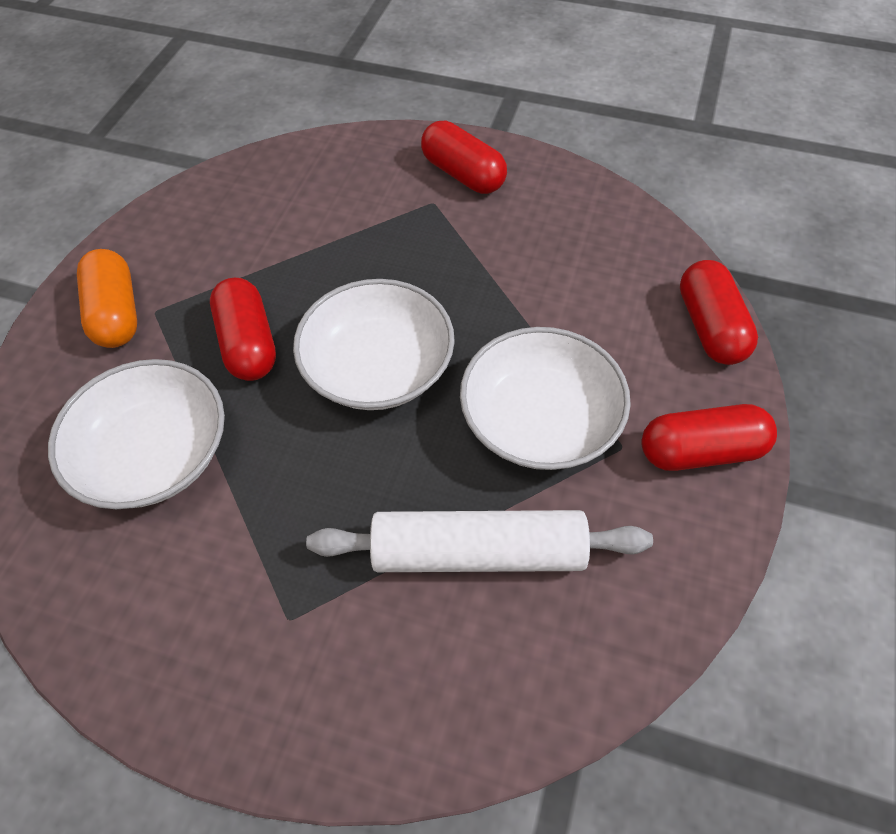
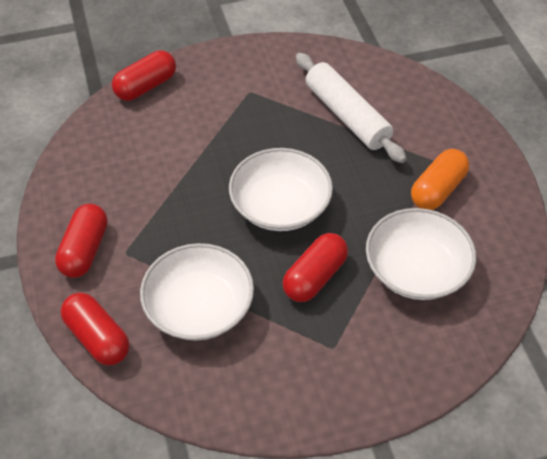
camera: 125 degrees left, 5 degrees down
orange capsule [77,249,137,348] -> orange capsule moved to [411,149,469,210]
white bowl [460,327,631,470] -> white bowl moved to [140,243,254,341]
red capsule [641,404,777,471] -> red capsule moved to [61,293,130,365]

